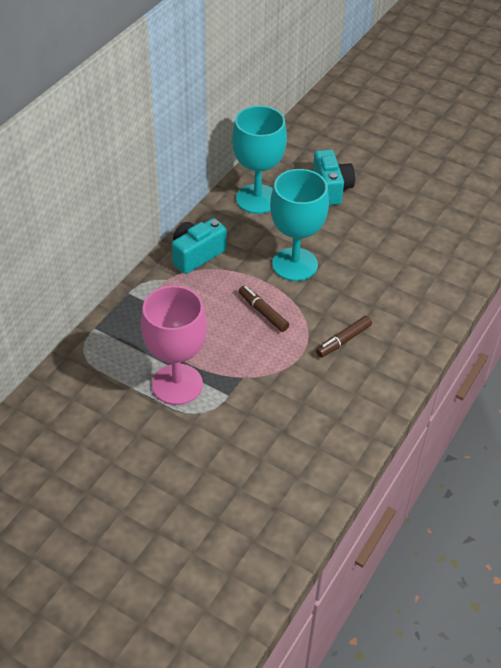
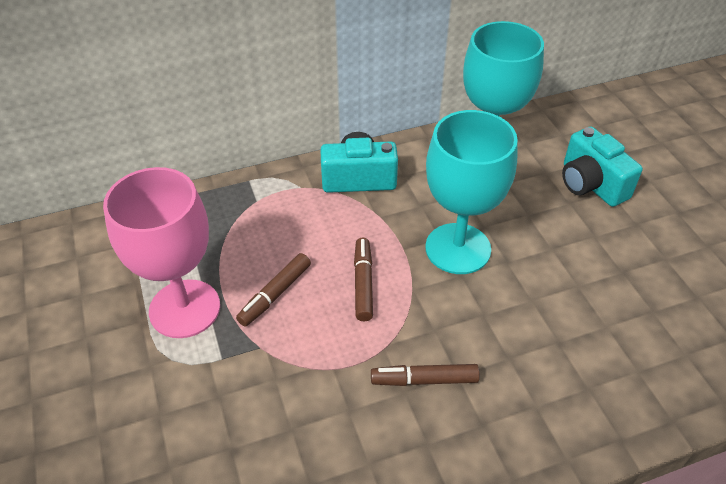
camera: 40 degrees right, 0 degrees up
turquoise camera [313,149,355,205] -> turquoise camera turned 120 degrees clockwise [562,126,643,207]
none -> brown marker [236,253,311,327]

